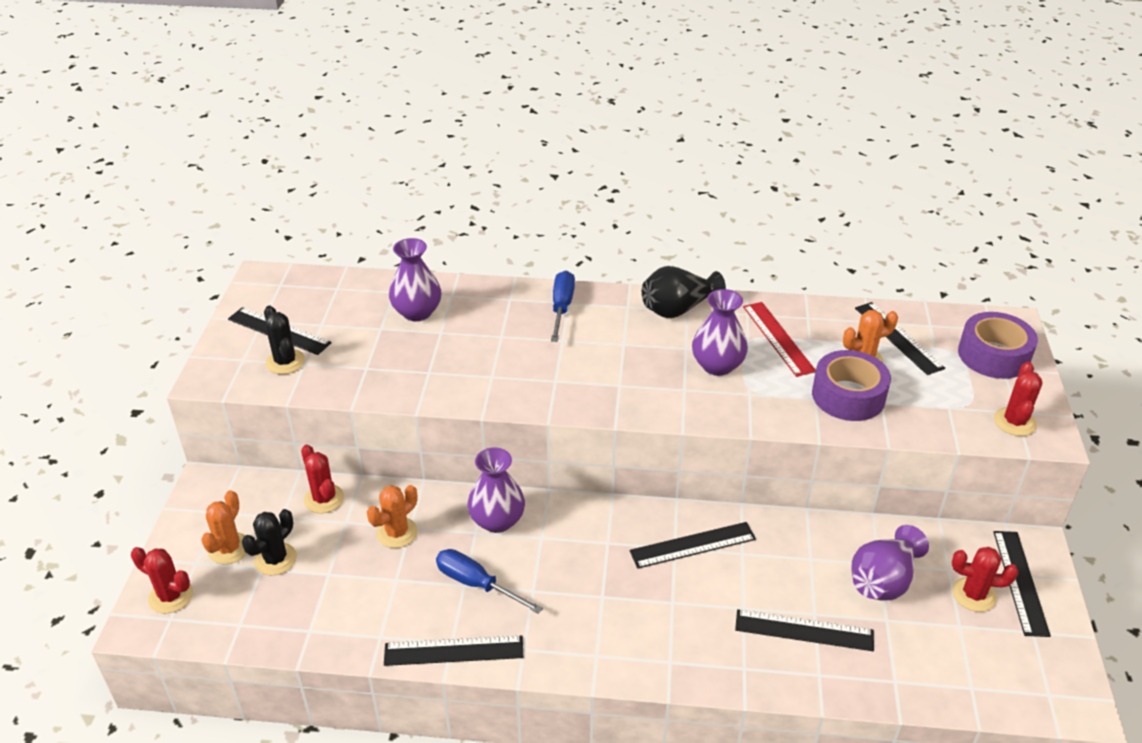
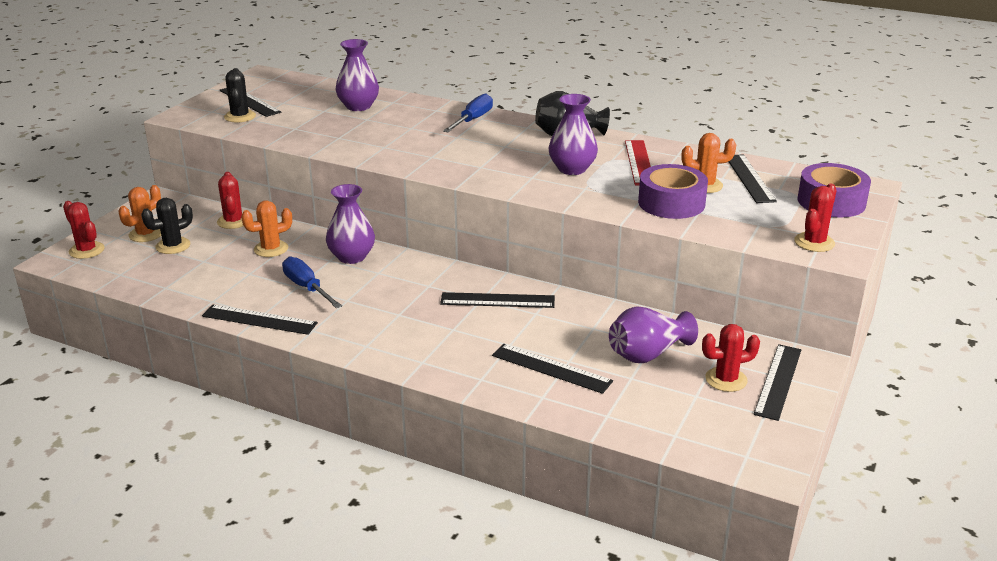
camera: 20 degrees right, 10 degrees down
red cactus [952,547,1018,612] -> red cactus turned 45 degrees counterclockwise [702,324,760,392]

